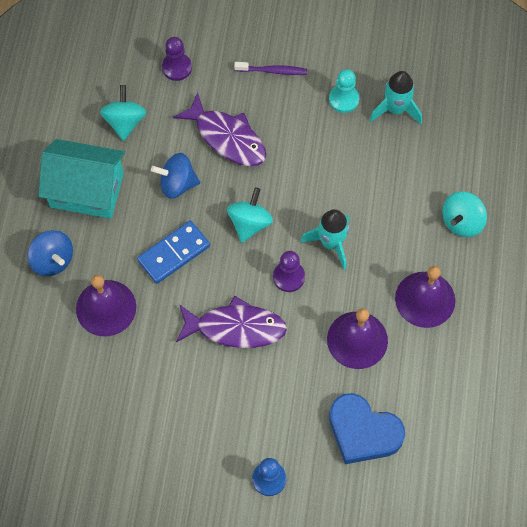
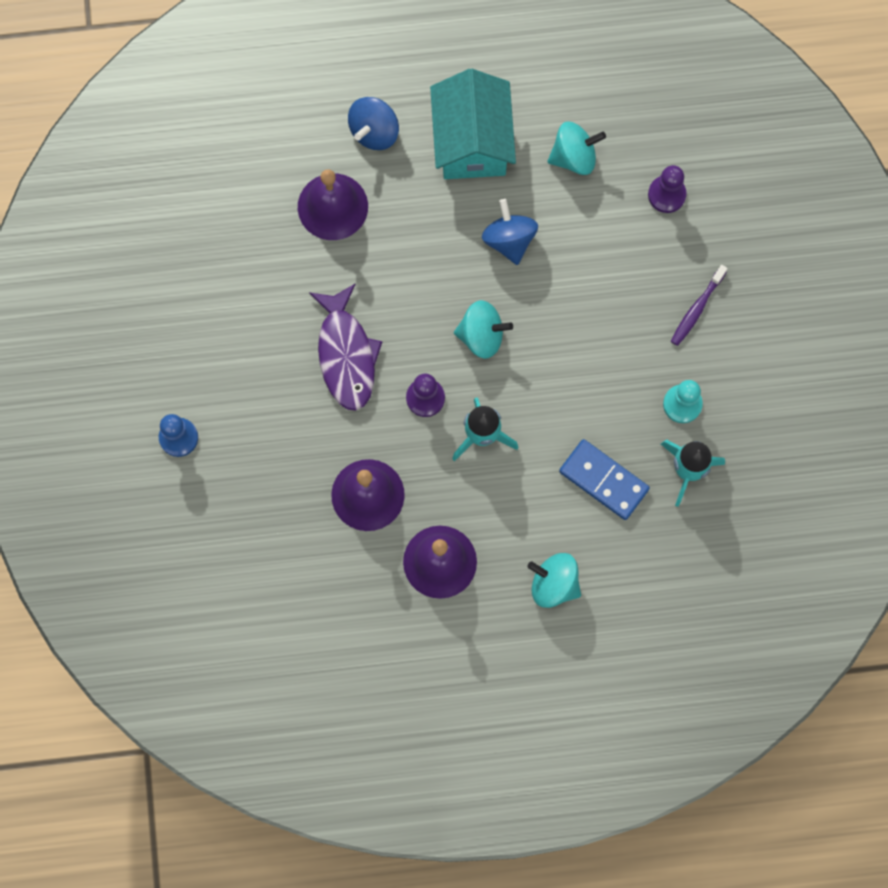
camera: 75 degrees right, 10 degrees up
blue domino [137,221,210,284] -> blue domino moved to [559,439,650,520]
purple fish [173,92,266,166] -> none
purple toothbrush [234,62,307,75] -> purple toothbrush turned 45 degrees clockwise [671,265,728,346]
blue heart [329,393,405,464] -> none

